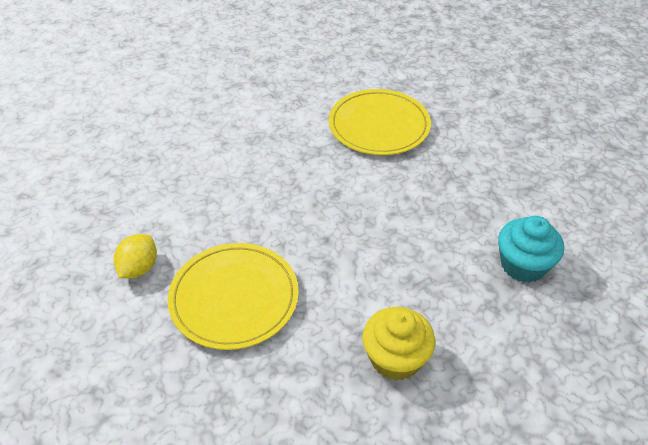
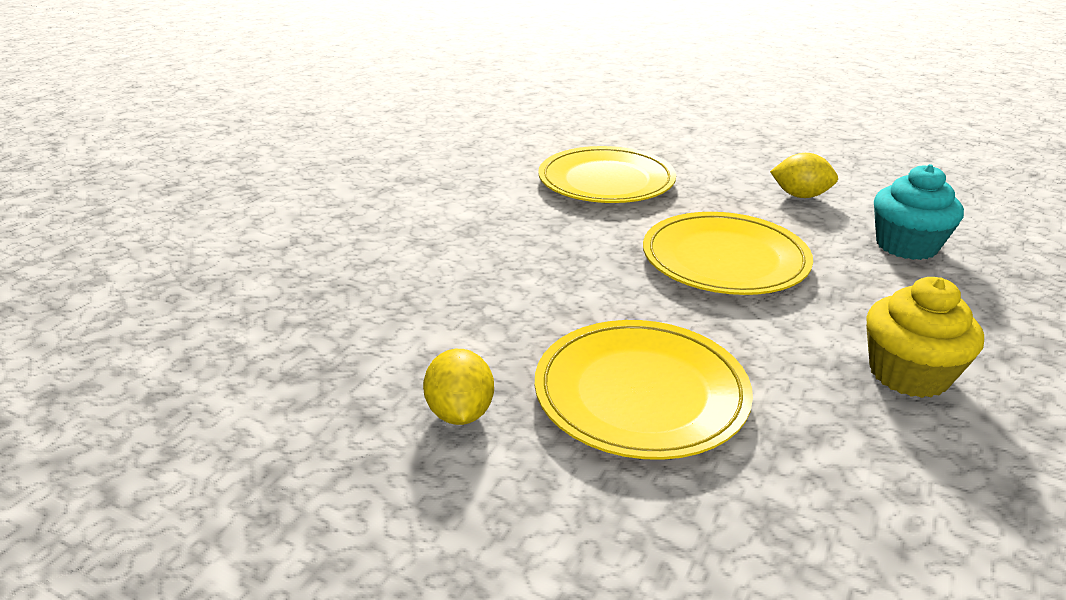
camera: 30 degrees left, 15 degrees down
none -> yellow plate [643,212,813,295]
none -> yellow lemon [770,153,838,198]

